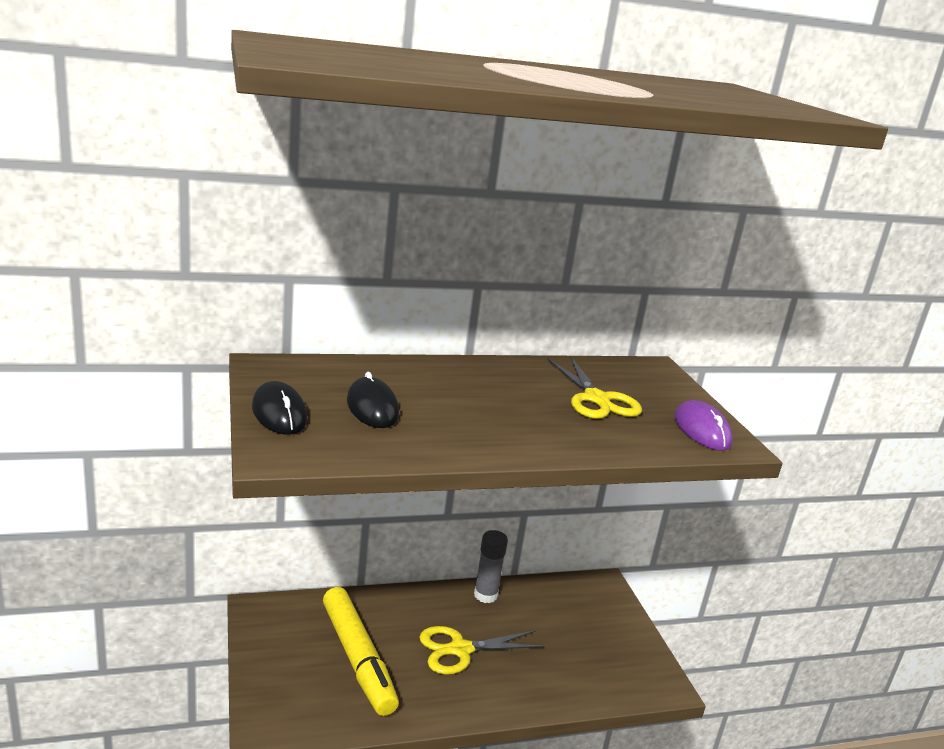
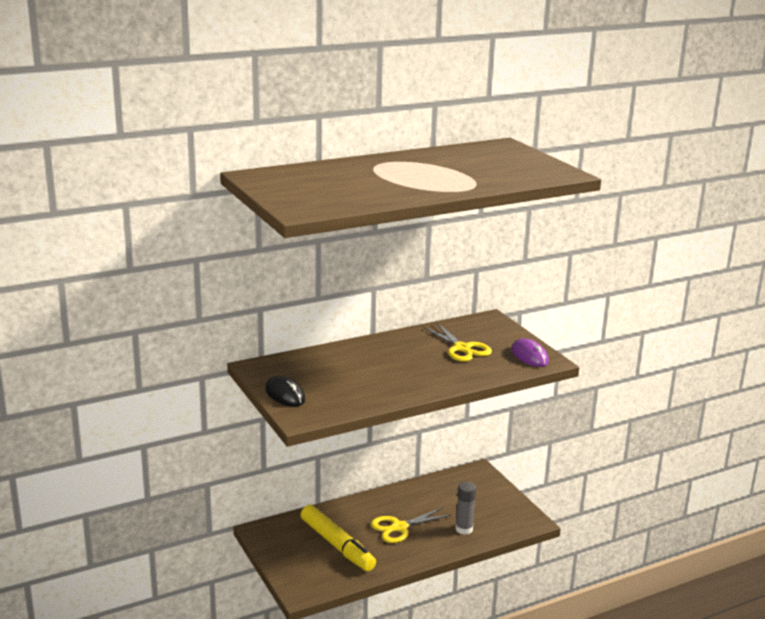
camera: 10 degrees left, 0 degrees up
black mouse [347,372,399,428] -> none
grey glue stick [474,530,508,603] -> grey glue stick moved to [456,481,476,535]

